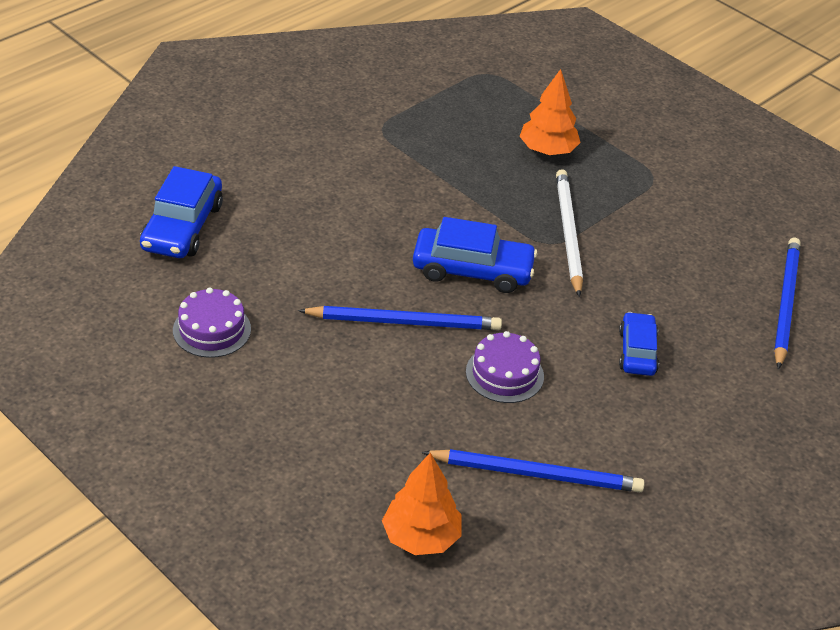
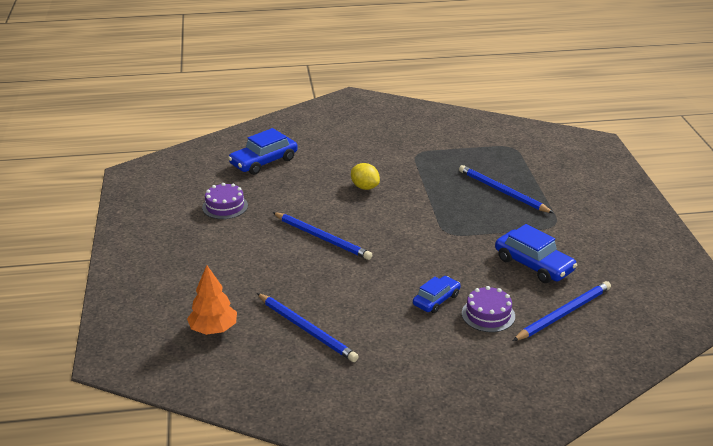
camera: 40 degrees right, 10 degrees down
blue car [413,217,537,293] -> blue car moved to [495,224,577,283]
purple cake [466,331,544,403] -> purple cake moved to [462,286,515,332]
orange tree [519,69,581,155] -> blue pencil [459,165,553,213]
white pencil [556,169,583,297] -> none
none -> yellow lemon [351,163,380,190]

